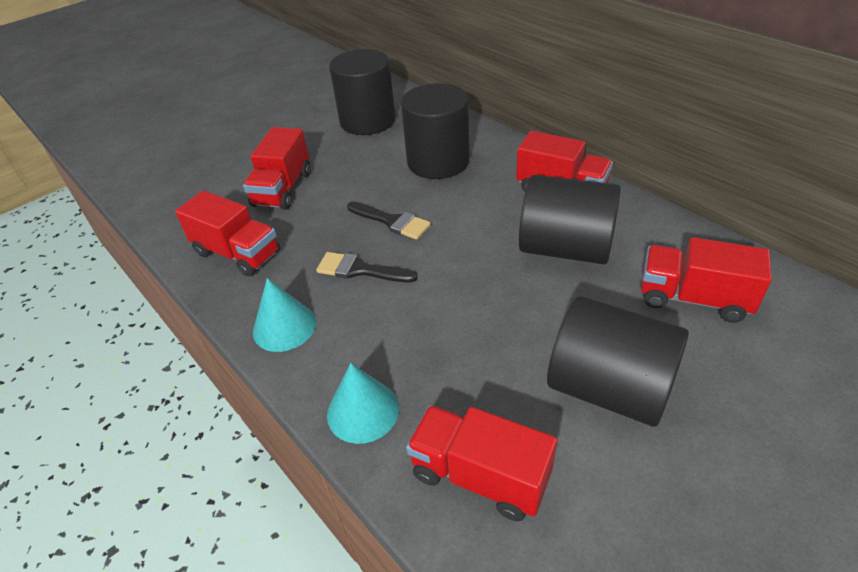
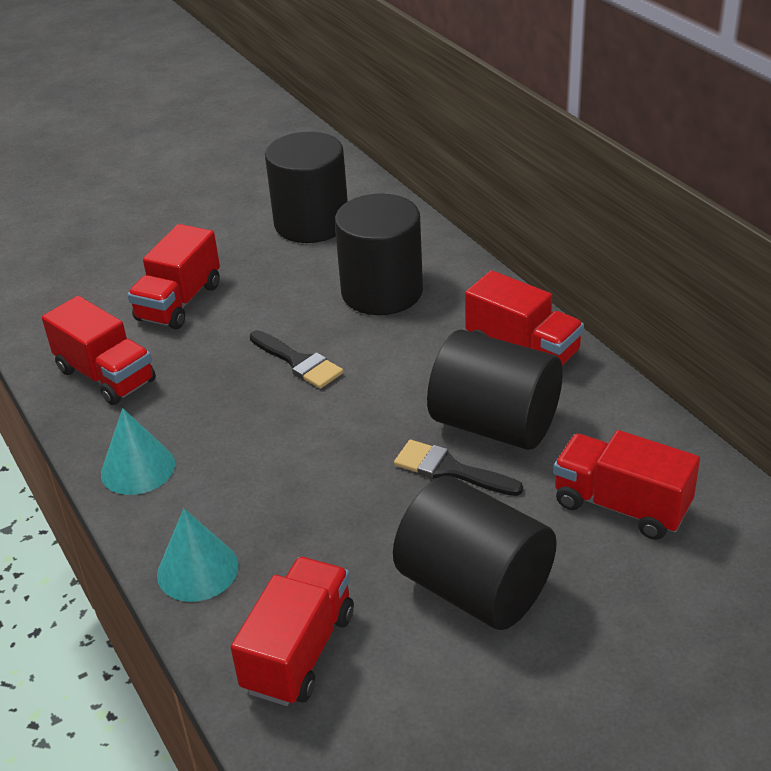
camera: 10 degrees right, 5 degrees down
black brush [316,252,418,283] -> black brush moved to [394,440,523,496]
red truck [406,405,557,521] -> red truck turned 75 degrees clockwise [230,557,354,706]

